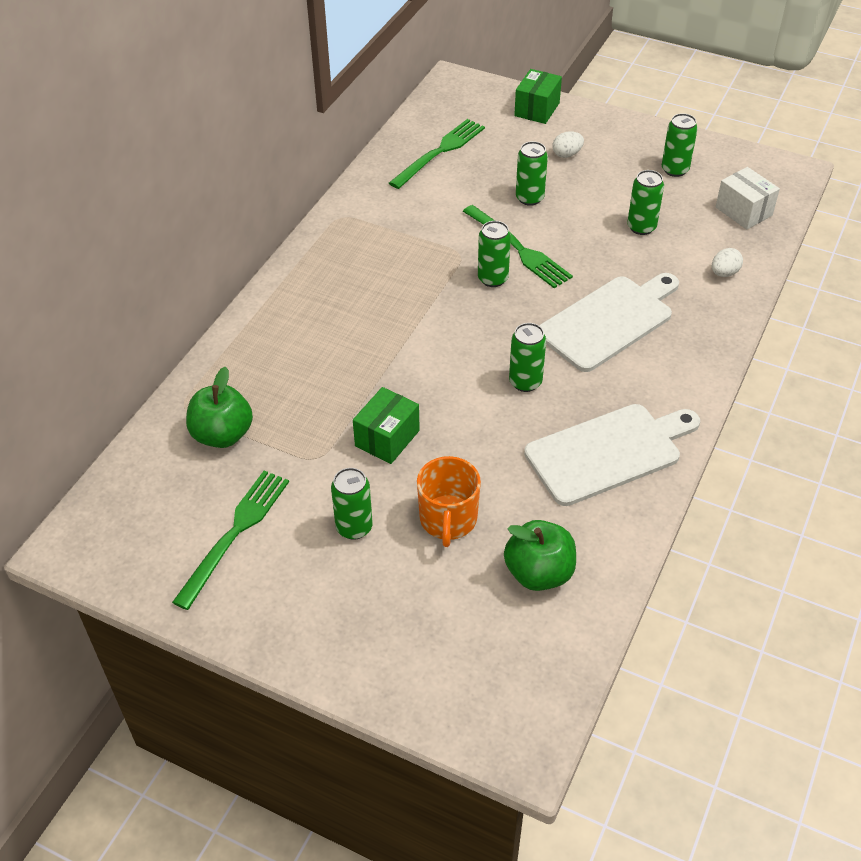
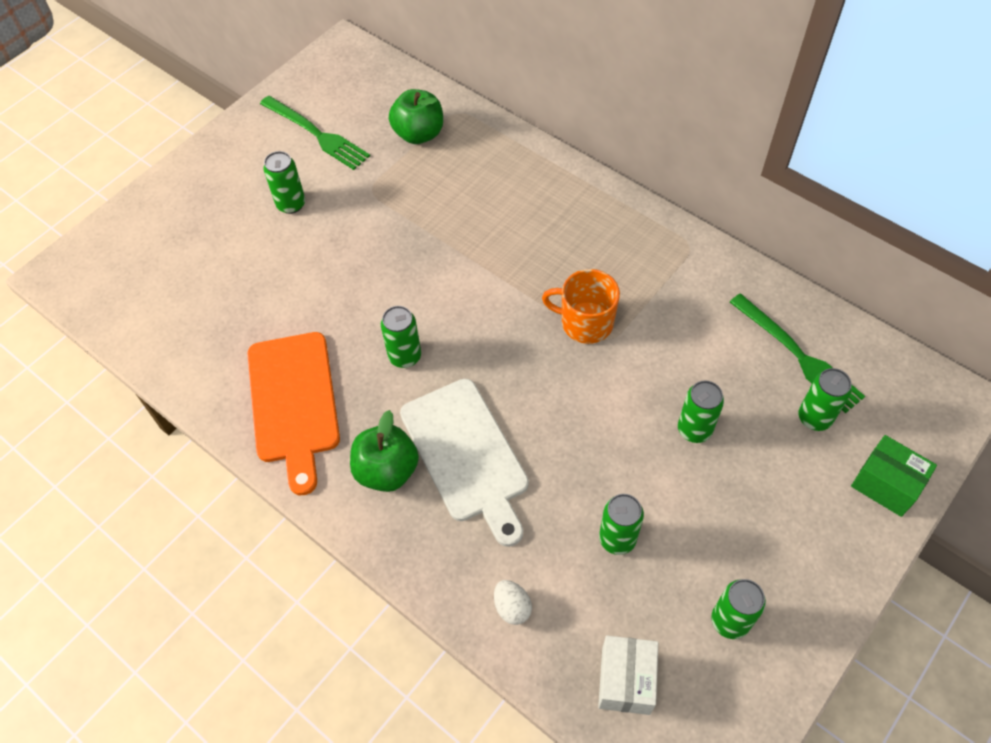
camera: 105 degrees right, 10 degrees up
green box [353,387,420,464] -> none
orange mug [417,456,481,547] -> orange mug moved to [542,269,620,344]
green fork [463,205,573,288] -> none
green can [478,221,511,287] -> green can moved to [798,368,852,431]
green apple [504,520,576,591] -> green apple moved to [350,410,419,492]
white cutting board [524,404,700,506] -> orange cutting board [247,332,340,495]
white egg [552,131,584,158] -> none
white box [716,167,780,229] -> white box turned 60 degrees counterclockwise [598,635,658,715]

